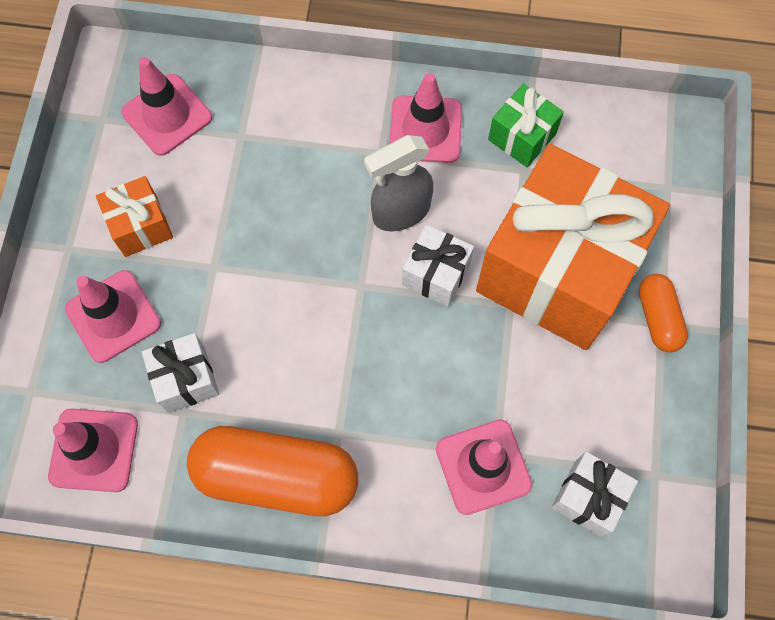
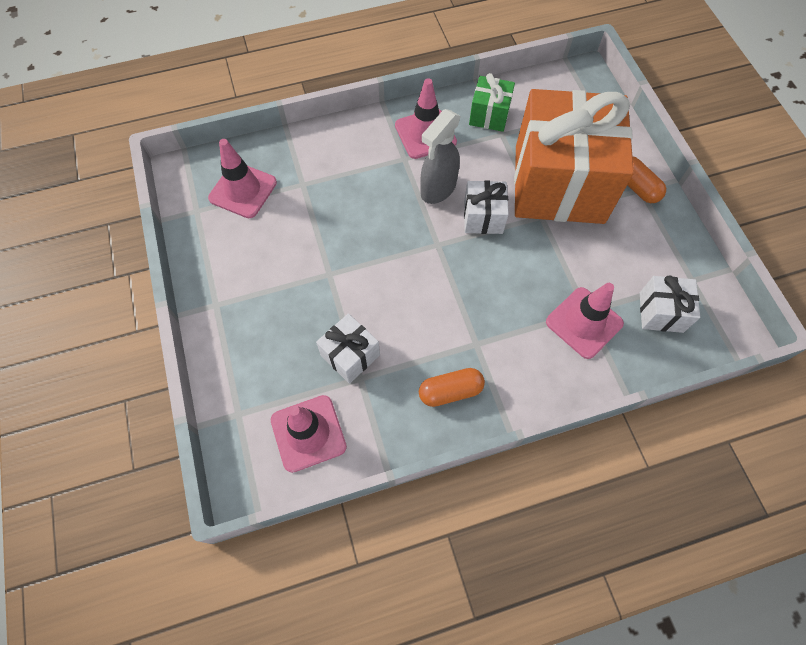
camera: 25 degrees left, 5 degrees down
pink traffic cone [65,270,161,363] -> none
orange gift [96,176,173,257] -> none
orange capsule [187,426,358,516] -> orange capsule [419,368,485,407], size x0.51

